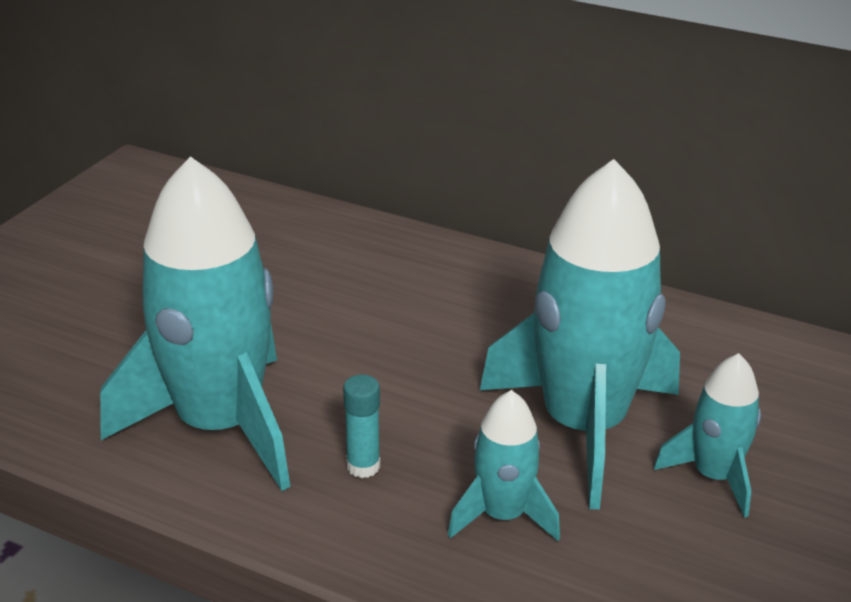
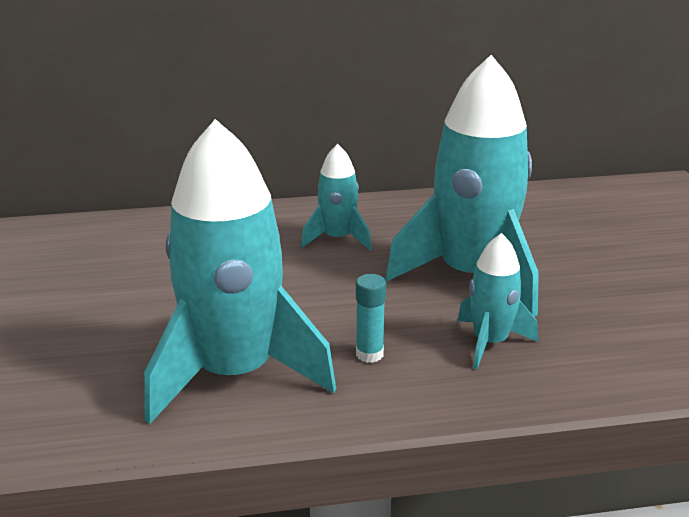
camera: 35 degrees left, 5 degrees down
turquoise rocket [654,353,761,517] -> turquoise rocket moved to [301,144,372,250]

